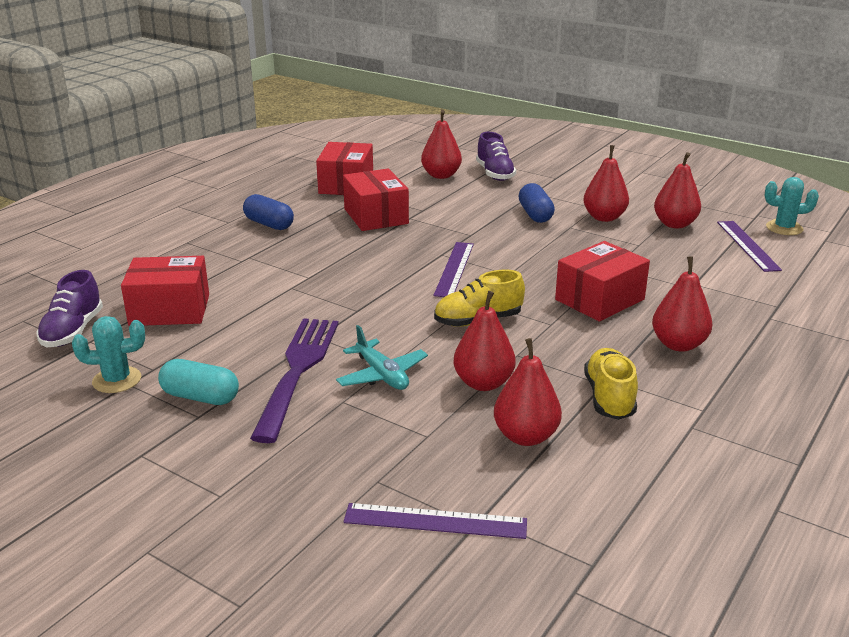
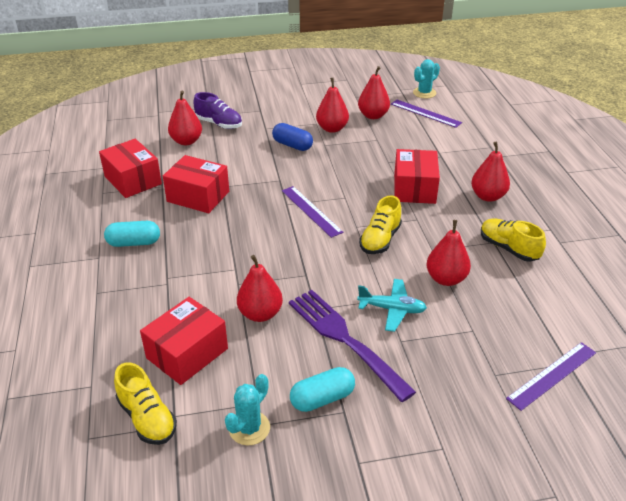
camera: 45 degrees left, 10 degrees up
purple shoe [37,270,103,347] -> yellow shoe [114,363,177,445]
blue capsule [243,194,294,230] -> turquoise capsule [104,221,160,247]
red pear [494,338,562,446] -> red pear moved to [237,255,283,322]

